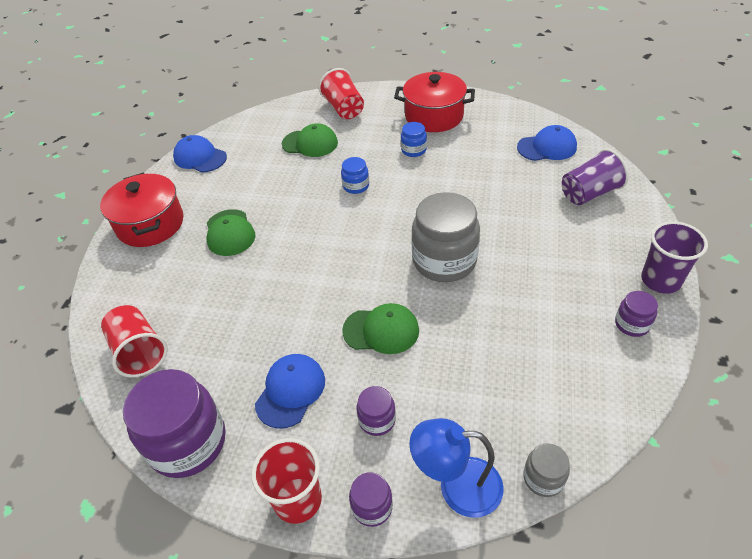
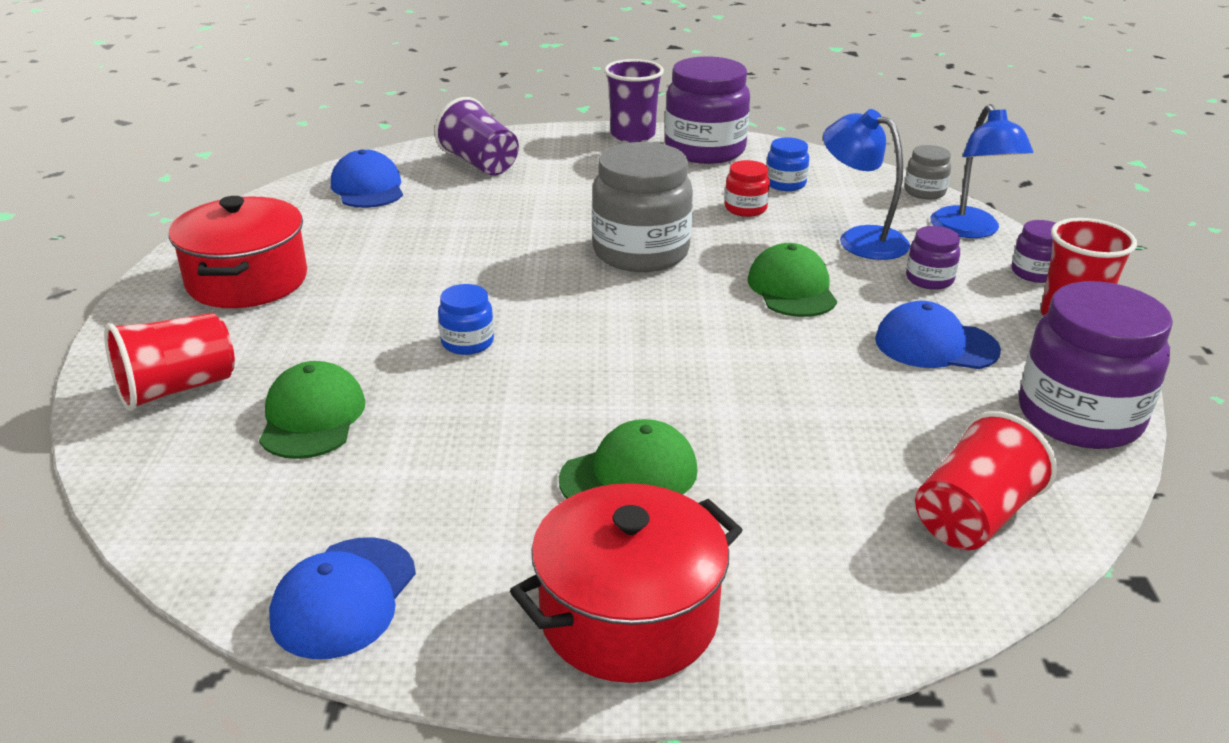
camera: 105 degrees left, 15 degrees down
blue jar [401,122,427,157] -> blue jar moved to [766,137,809,191]
purple jar [615,291,658,337] -> purple jar [665,56,750,164], size x2.11
none -> red jar [725,160,770,217]
none -> blue lamp [823,109,910,260]

